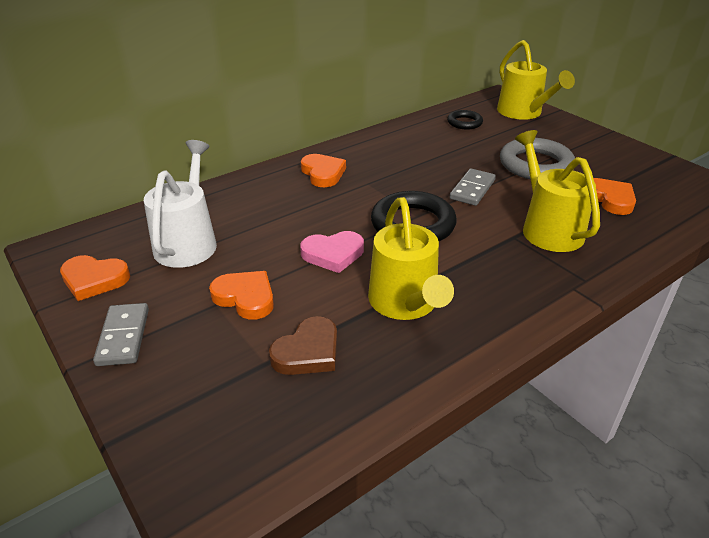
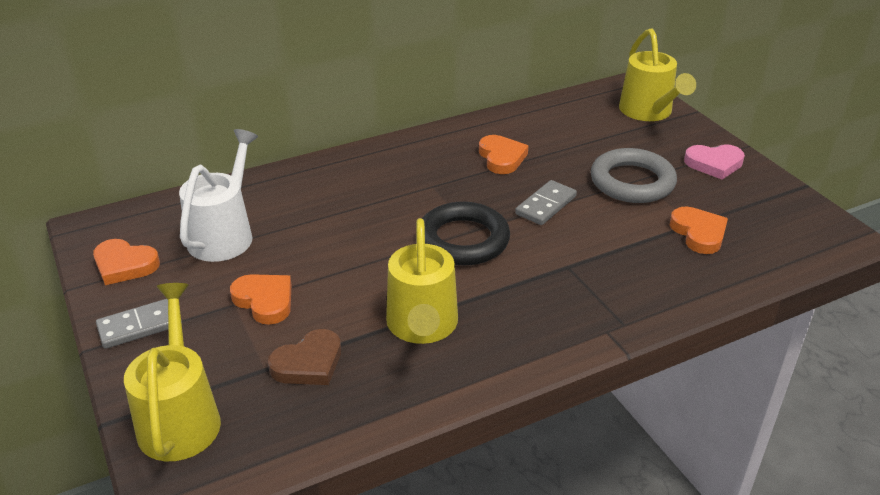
camera: 10 degrees right, 0 degrees up
grey domino [93,303,149,366] -> grey domino turned 60 degrees clockwise [96,299,182,349]
pink heart [300,231,364,273] -> pink heart moved to [684,144,745,180]
orange heart [301,154,346,187] -> orange heart moved to [479,135,528,174]
black ring [447,110,483,129] -> none
yellow watering can [515,130,600,252] -> yellow watering can moved to [124,283,221,461]

